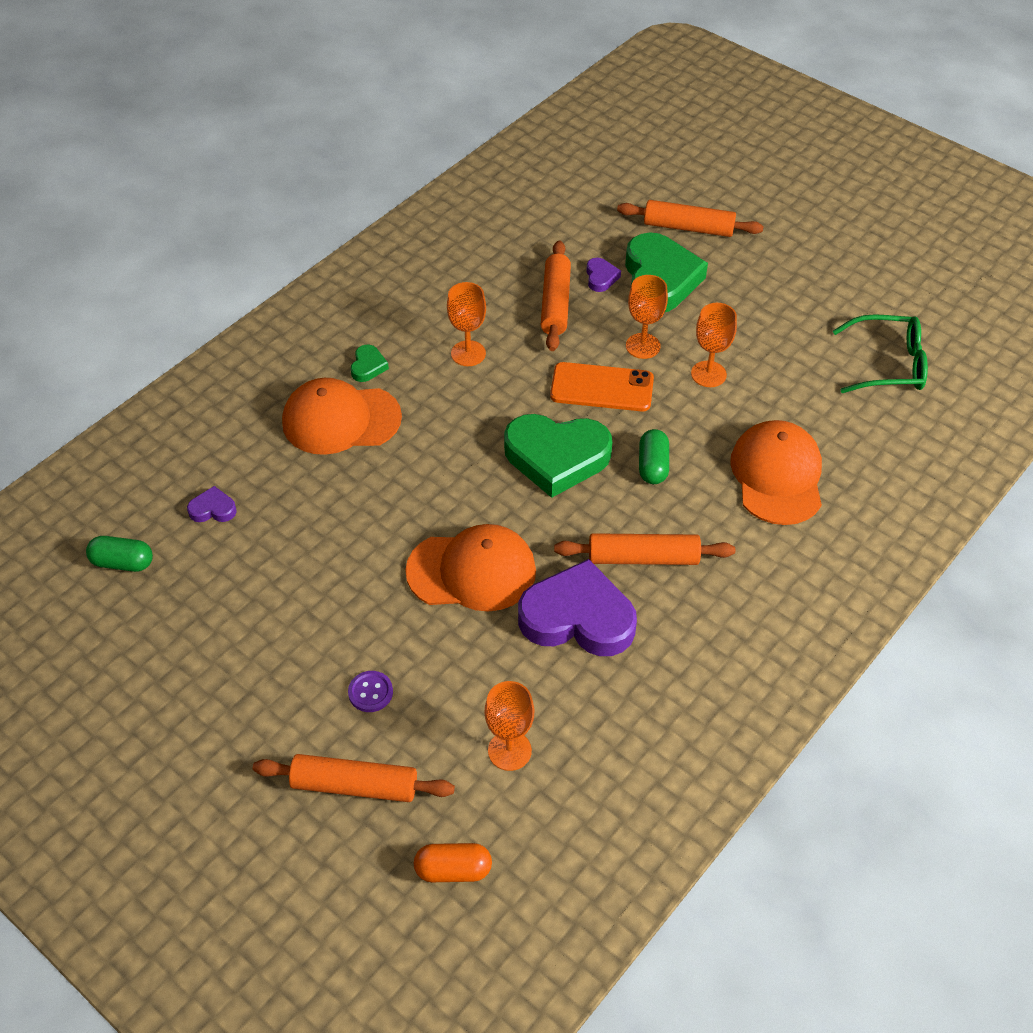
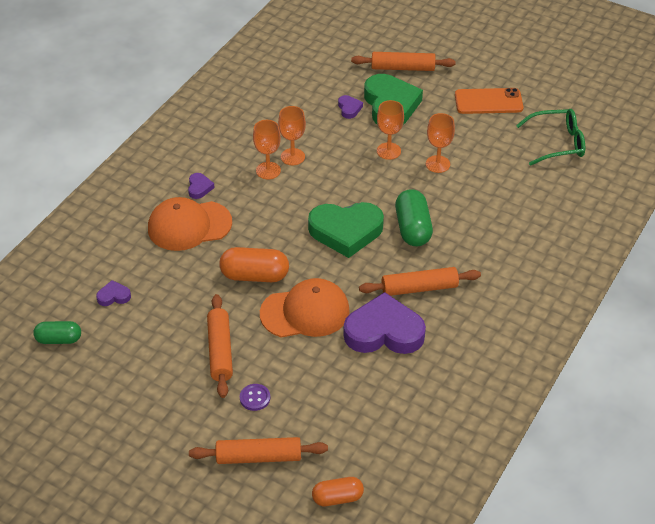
camera: 10 degrees left, 5 degrees down
green heart [351,345,389,382] -> purple heart [188,173,215,199]
orange goblet [485,681,534,771] -> orange goblet moved to [278,106,306,165]
orange rolling pin [541,240,571,351] -> orange rolling pin moved to [207,294,233,398]
orange phone [550,362,654,411] -> orange phone moved to [455,88,524,114]
green capsule [639,429,669,484] -> green capsule [395,189,433,246], size x1.54
orange cap [730,420,822,525] -> none
none -> orange capsule [219,247,289,282]

